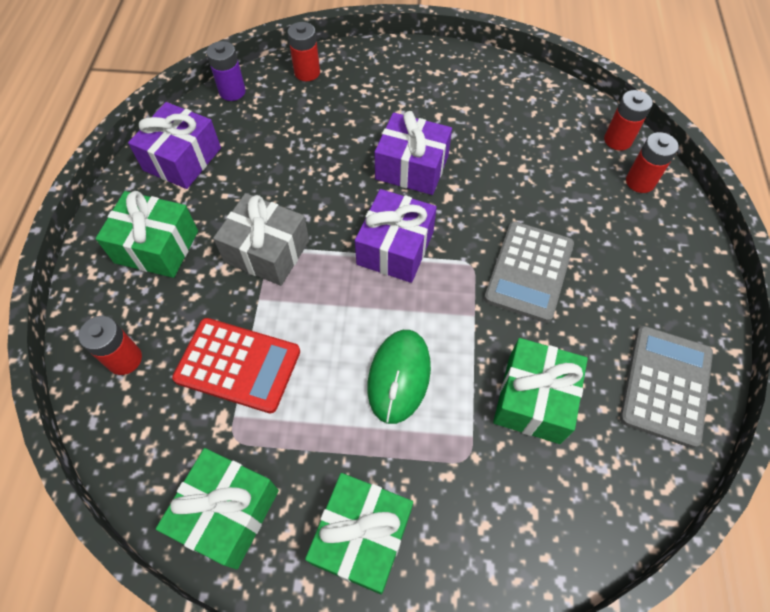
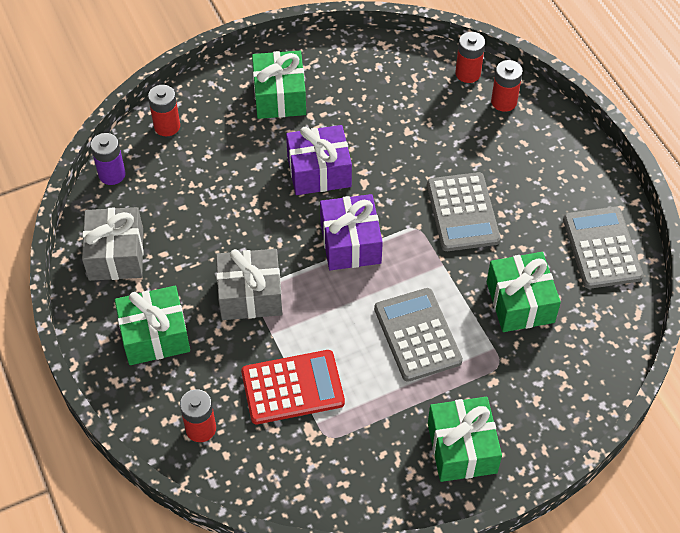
camera: 30 degrees left, 5 degrees down
purple gift [128,102,221,189] -> grey gift [82,207,144,281]
green gift [156,448,279,570] -> green gift moved to [252,51,306,119]
green mouse [367,330,431,424] -> grey calculator [374,288,463,382]

